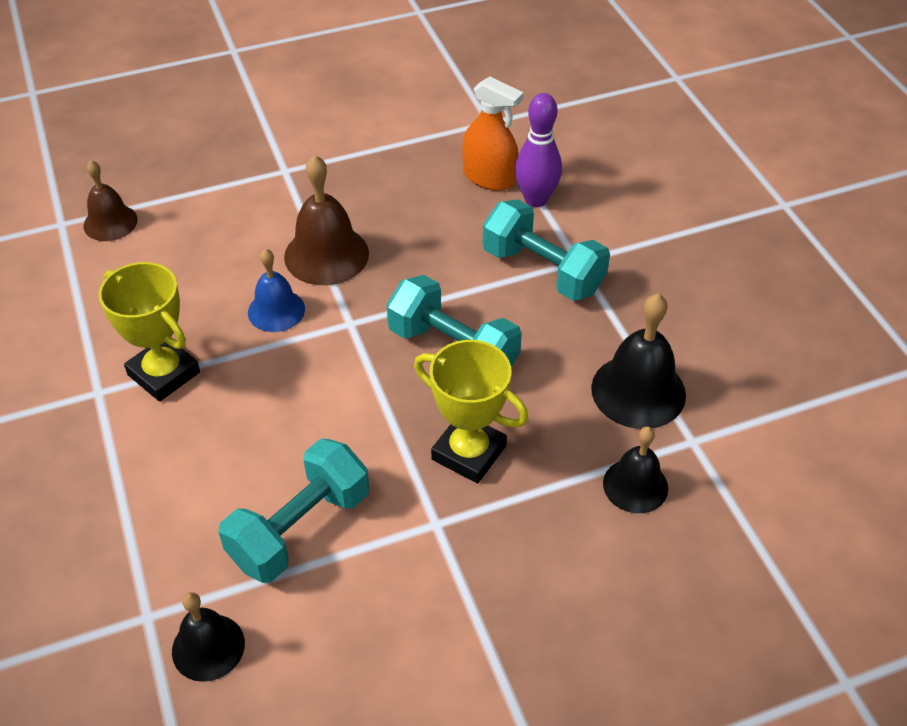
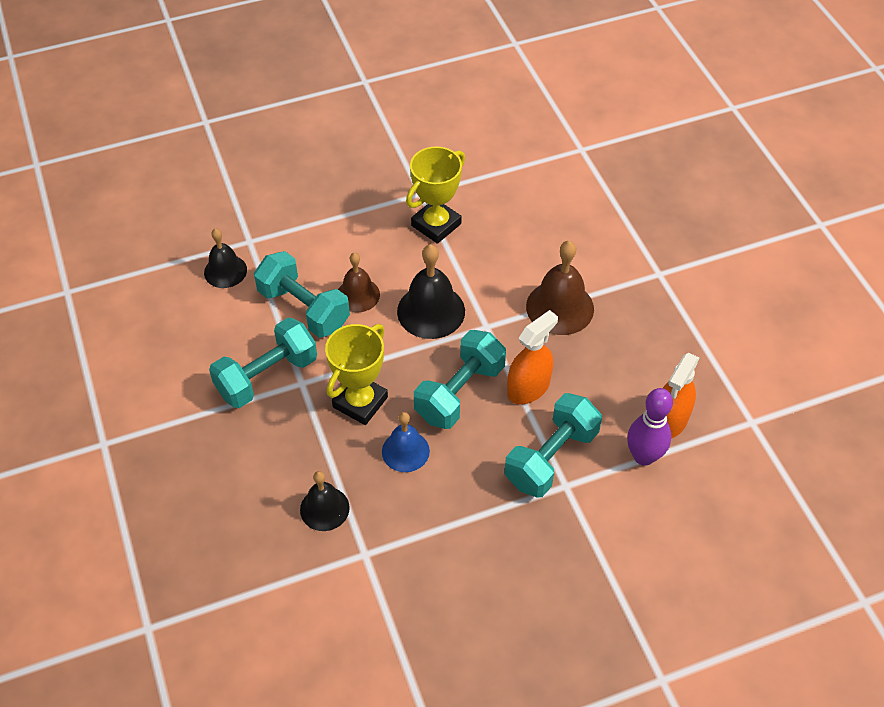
camera: 90 degrees right, 5 degrees up
brown bell [83,160,138,241] -> brown bell moved to [338,253,380,312]
blue bell [248,249,305,332] -> blue bell moved to [382,412,430,472]
black bell [591,293,686,429] -> black bell moved to [397,244,465,339]
none -> turquoise dumbbell [209,318,317,408]
none -> orange spray bottle [507,310,558,404]

